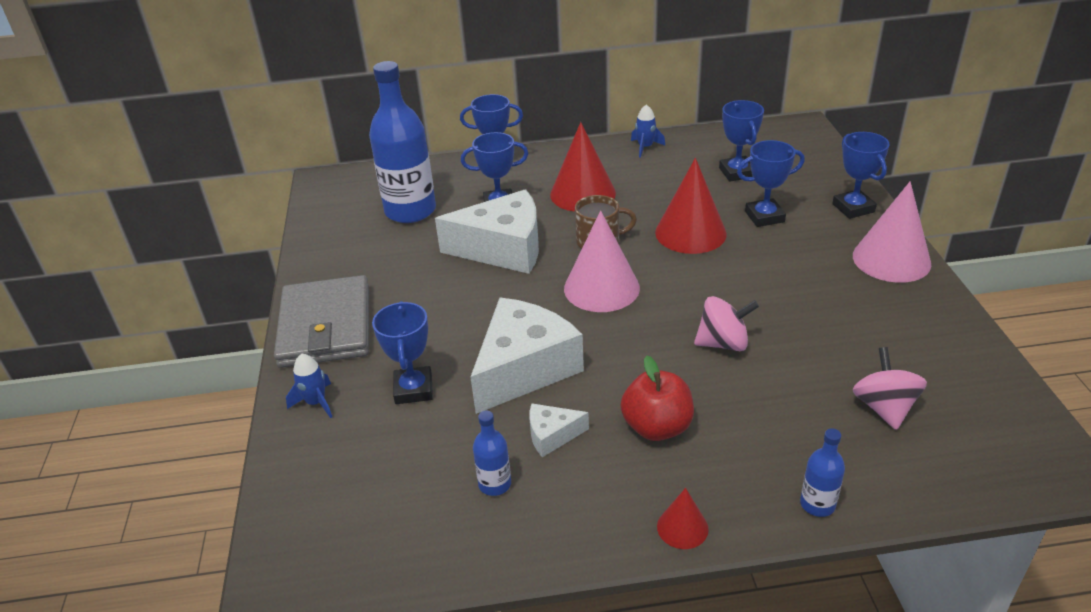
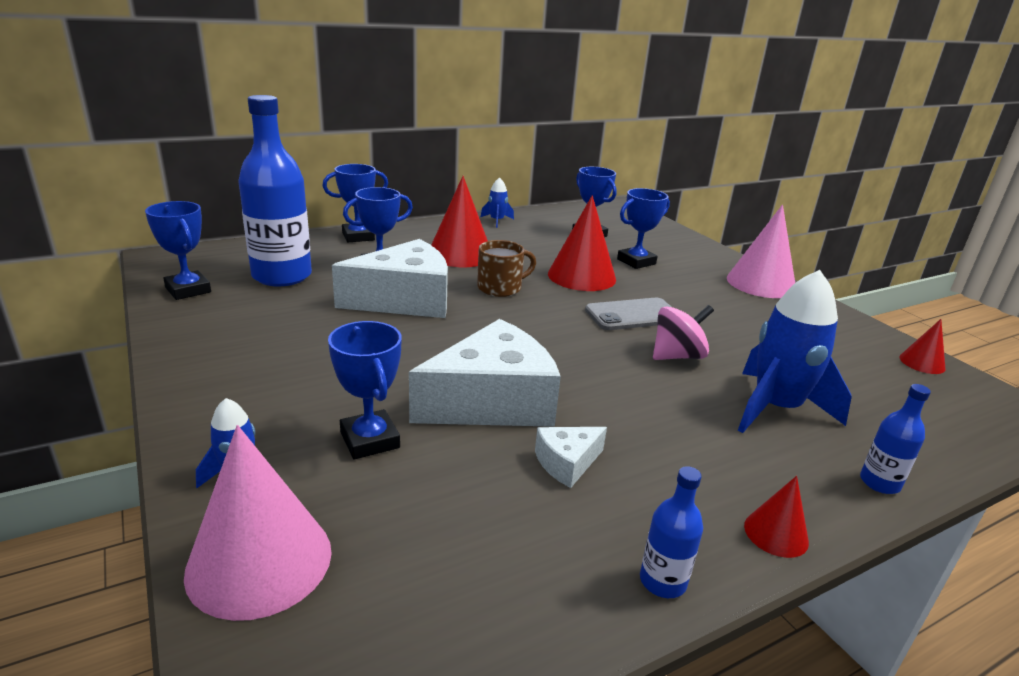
camera: 25 degrees left, 10 degrees down
grey wallet [274,275,369,368] -> none
white cheese [470,298,584,414] -> white cheese turned 45 degrees clockwise [409,319,561,427]
blue bottle [473,411,511,496] -> blue bottle moved to [640,466,703,598]
pink cone [564,211,640,312] -> pink cone moved to [184,425,332,621]
red apple [620,356,694,441] -> none
blue trophy [832,132,890,219] -> blue trophy moved to [145,201,211,300]
pink spinning top [853,347,927,430] -> none
none -> grey phone [585,298,671,330]
none -> blue rocket [738,270,852,433]
none -> red cone [899,319,946,374]

